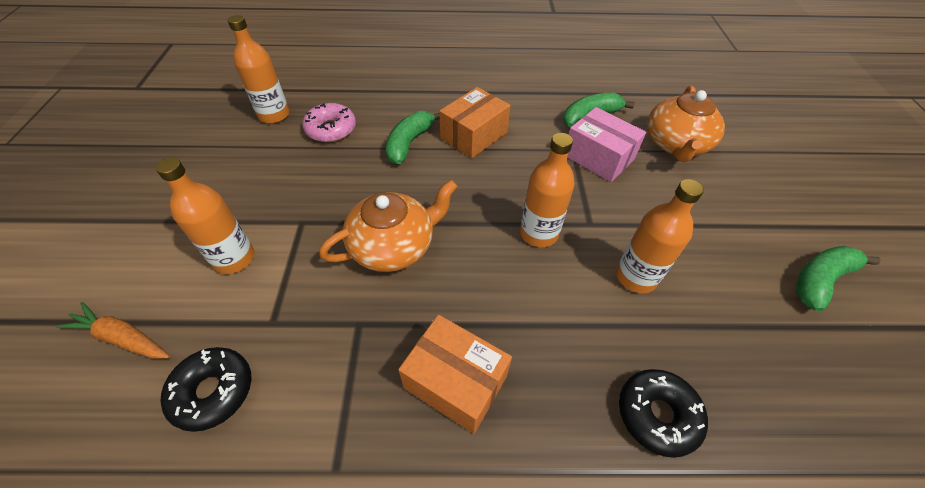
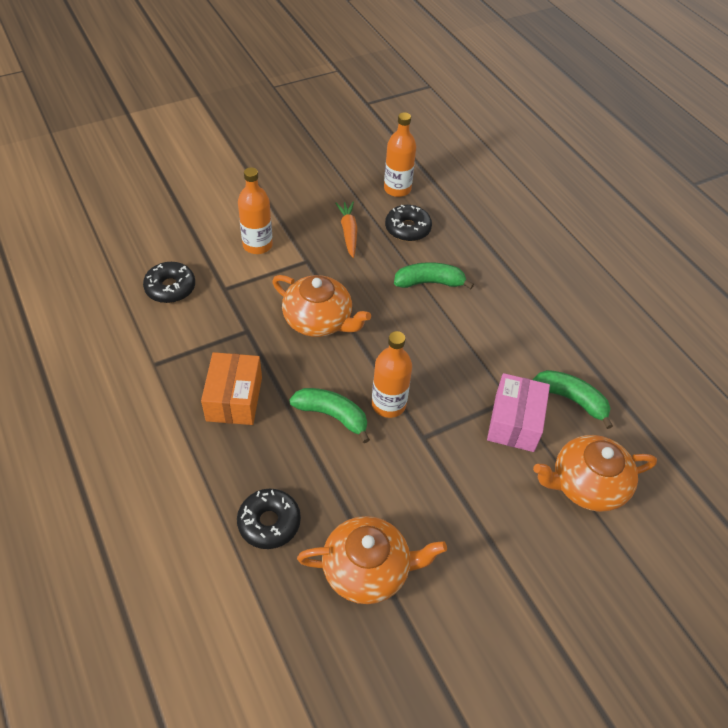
camera: 60 degrees right, 0 degrees up
orange carrot [56,302,170,359] -> orange carrot moved to [335,202,358,258]
pink donut [302,103,356,142] -> black donut [385,204,432,242]
orange box [439,87,511,158] -> none
orange bottle [616,179,704,293] -> none
green banana [796,246,881,311] -> green banana moved to [289,388,370,443]
none -> orange teapot [297,516,447,604]

